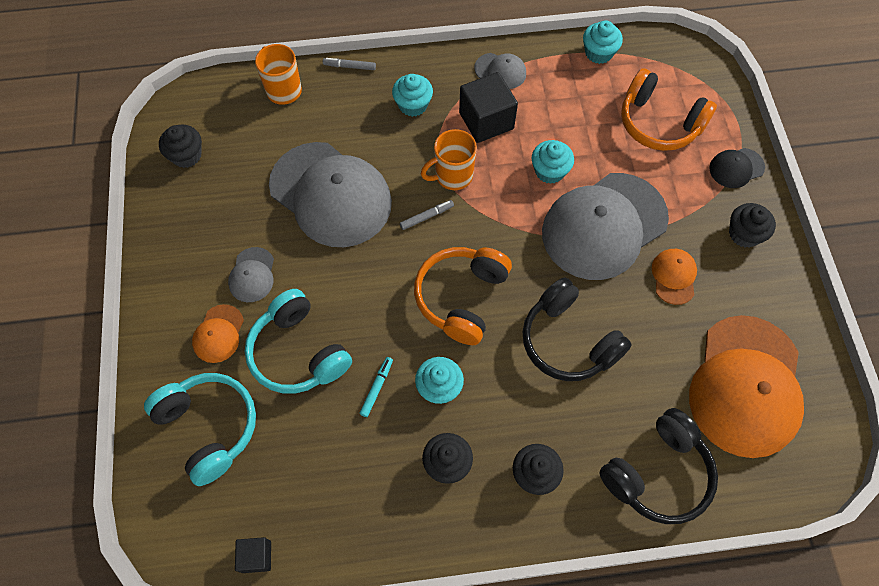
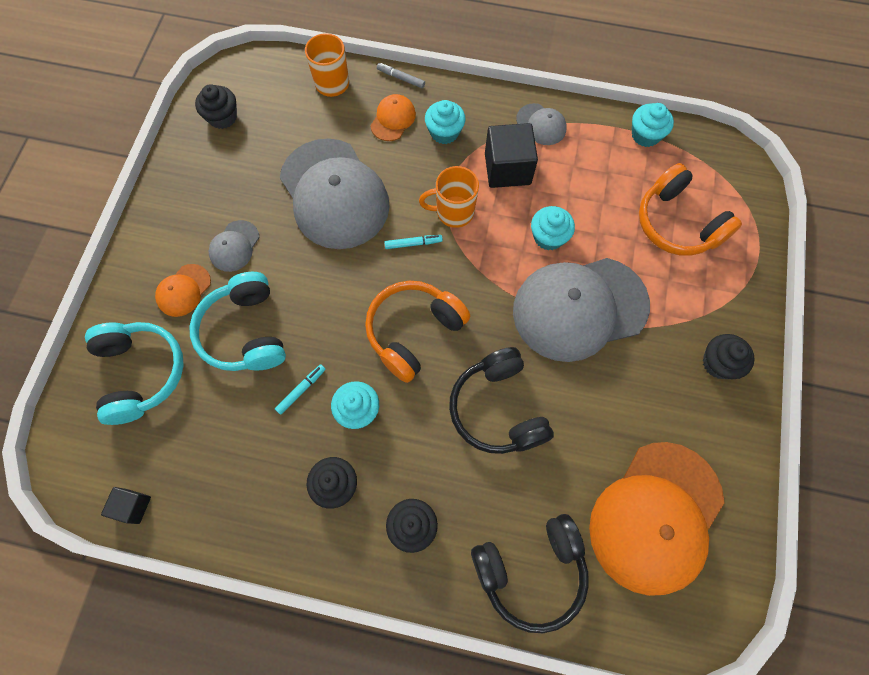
camera: 20 degrees right, 5 degrees up
grey marker [400,200,454,230] -> turquoise marker [384,235,443,249]
orange cap [652,249,697,305] -> orange cap moved to [370,94,416,141]
black cap [709,148,765,188] -> none

